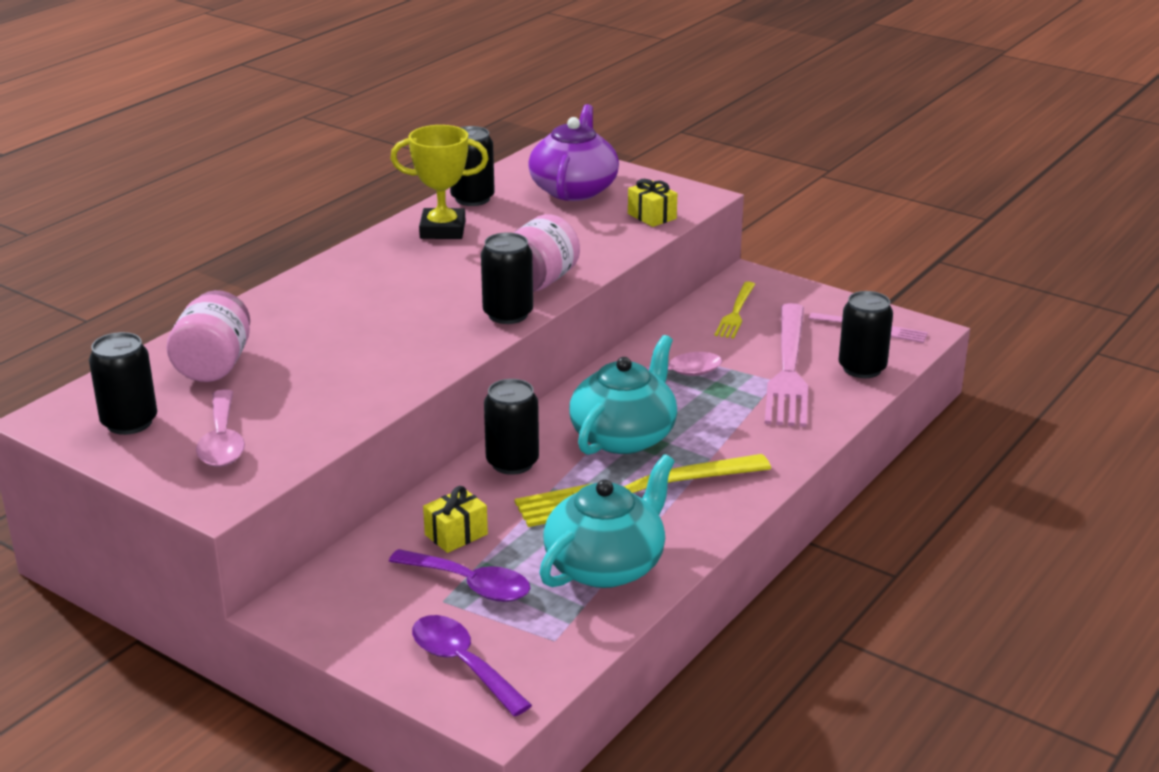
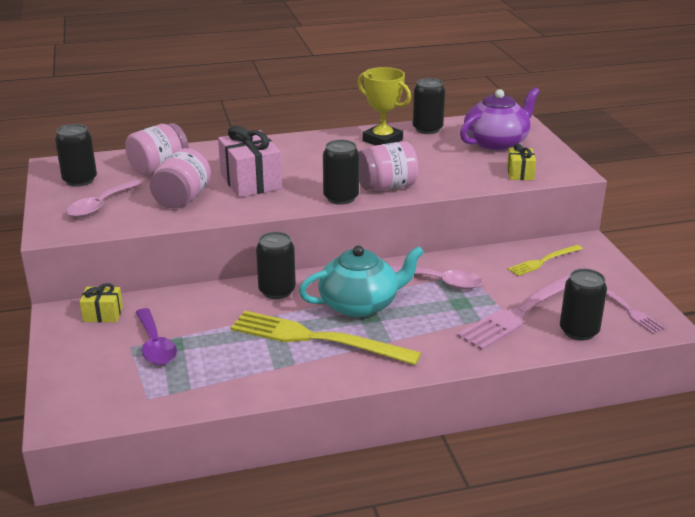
camera: 40 degrees right, 0 degrees up
purple spoon [412,615,532,716] -> none
yellow gift [423,486,488,553] -> yellow gift moved to [79,283,123,322]
turquoise teapot [539,454,675,588] -> none
none -> pink jar [150,148,211,208]
none -> pink gift [218,126,282,197]

